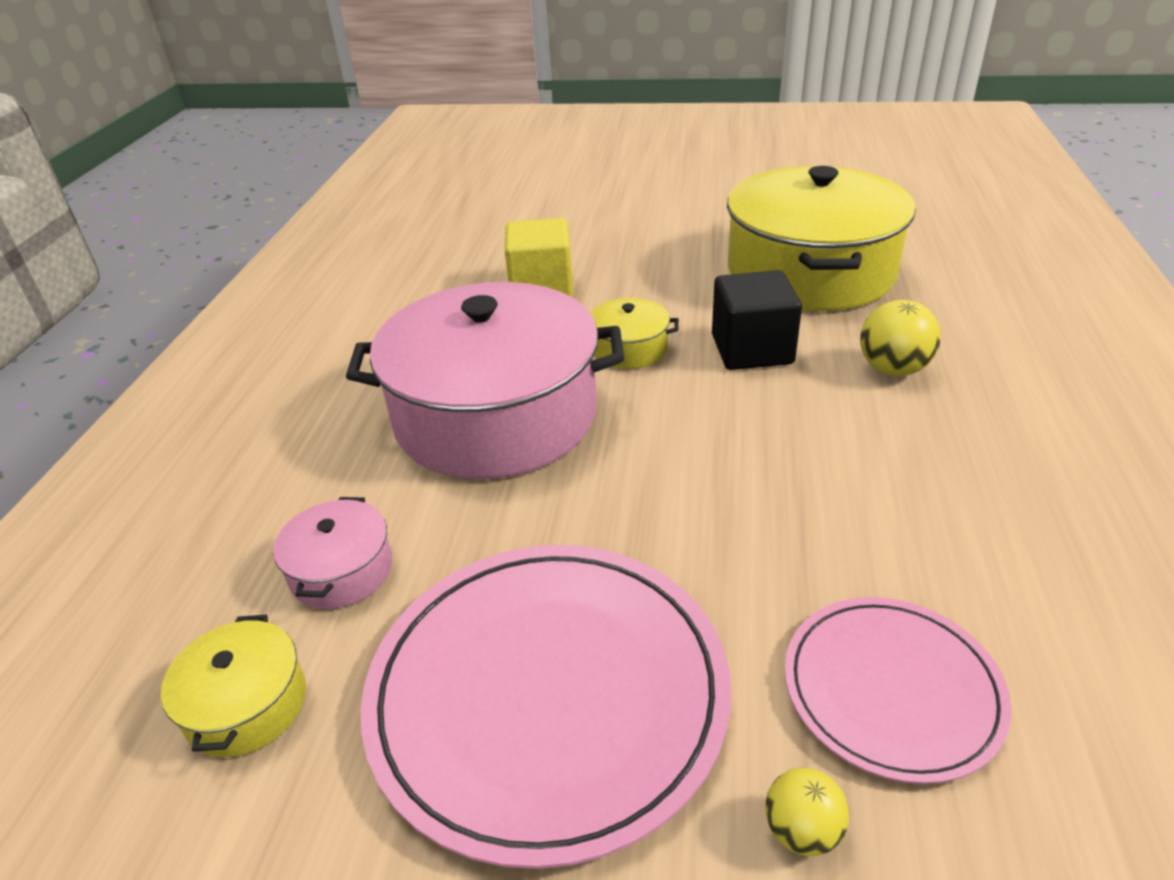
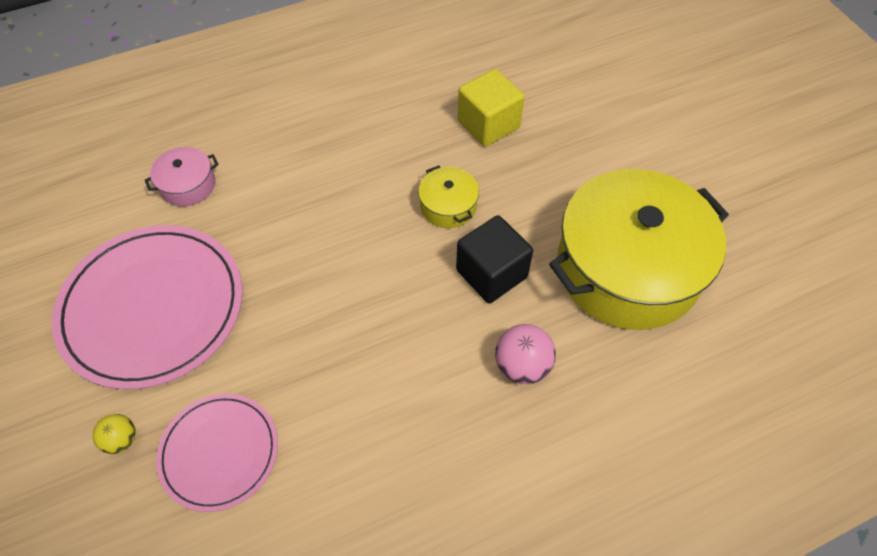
camera: 55 degrees right, 20 degrees up
yellow pot [161,615,306,757] -> none
pink pot [346,282,624,479] -> none
yellow ball [860,300,941,376] -> pink ball [495,324,556,384]

